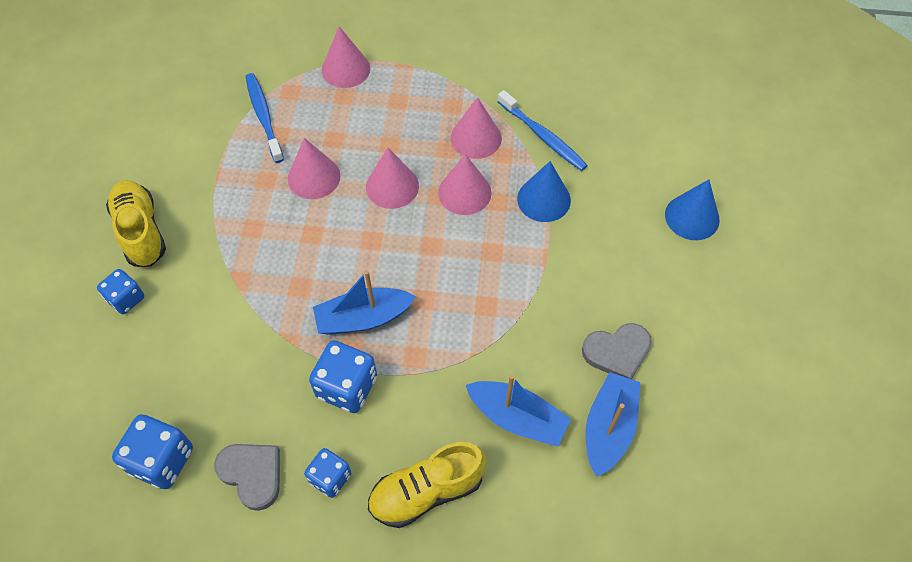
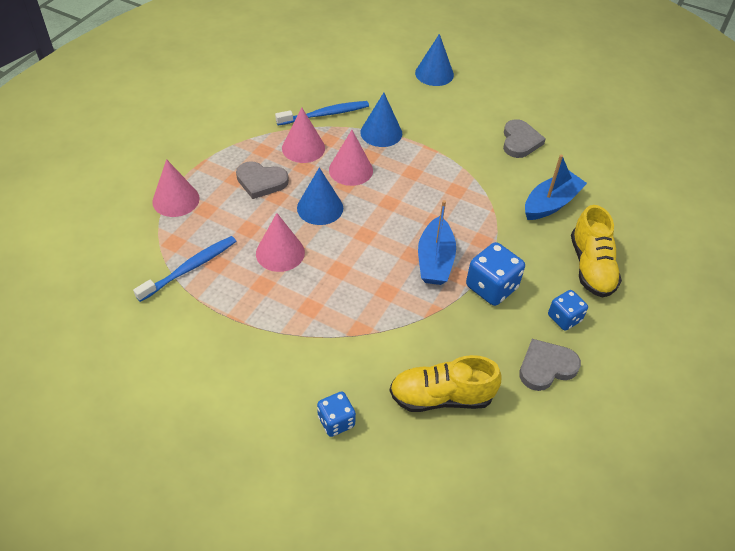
camera: 70 degrees left, 10 degrees down
yellow shoe [106,180,166,267] -> yellow shoe moved to [390,355,502,412]
blue dice [112,414,193,489] -> none
blue toothbrush [245,73,284,163] -> blue toothbrush turned 135 degrees clockwise [133,236,236,302]
pink cone [366,148,419,209] -> blue cone [297,168,343,225]
blue boat [586,372,640,477] -> none
none -> grey heart [236,161,289,199]

